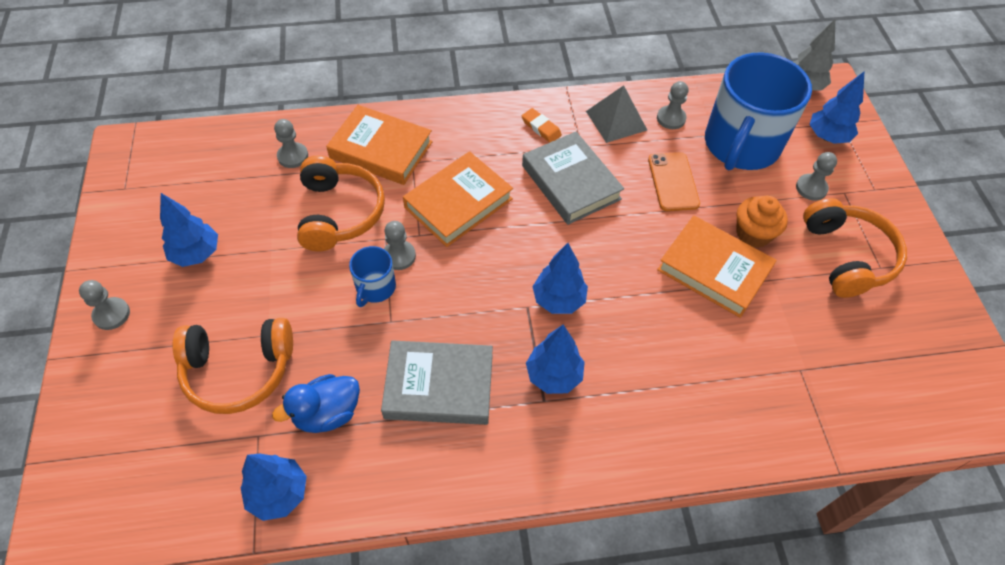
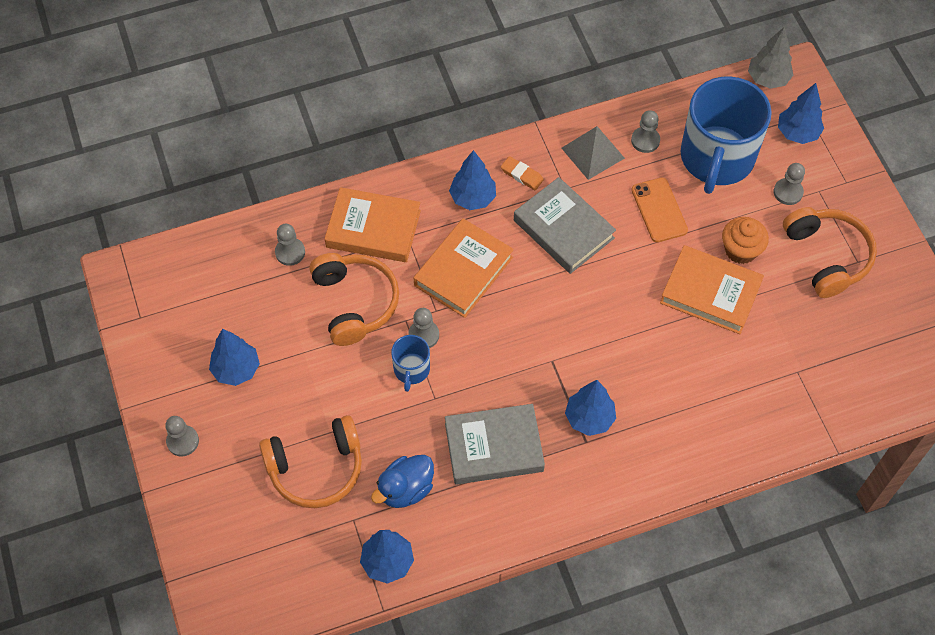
camera: 10 degrees left, 5 degrees up
blue tree [532,243,588,314] -> blue tree moved to [449,150,496,210]

